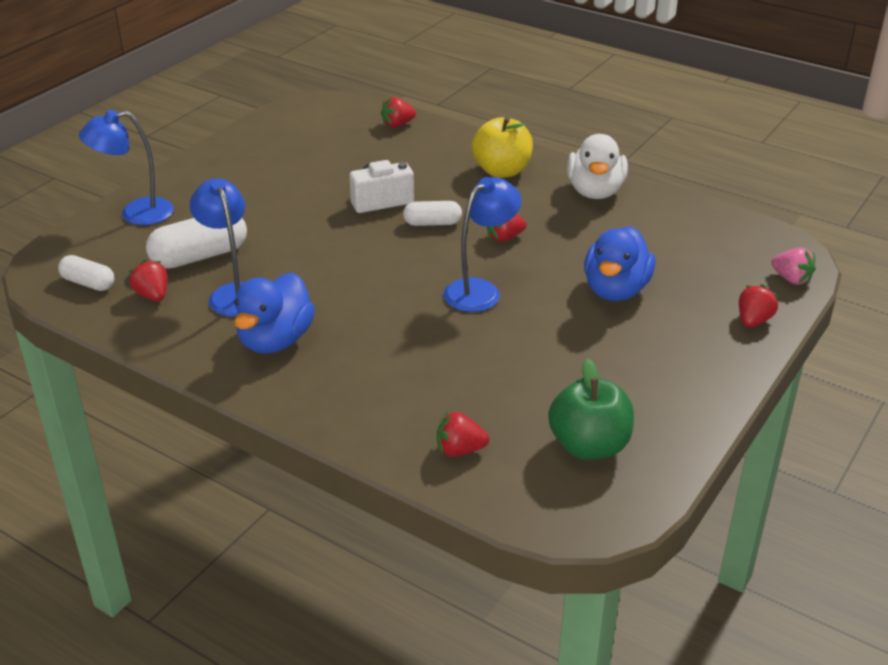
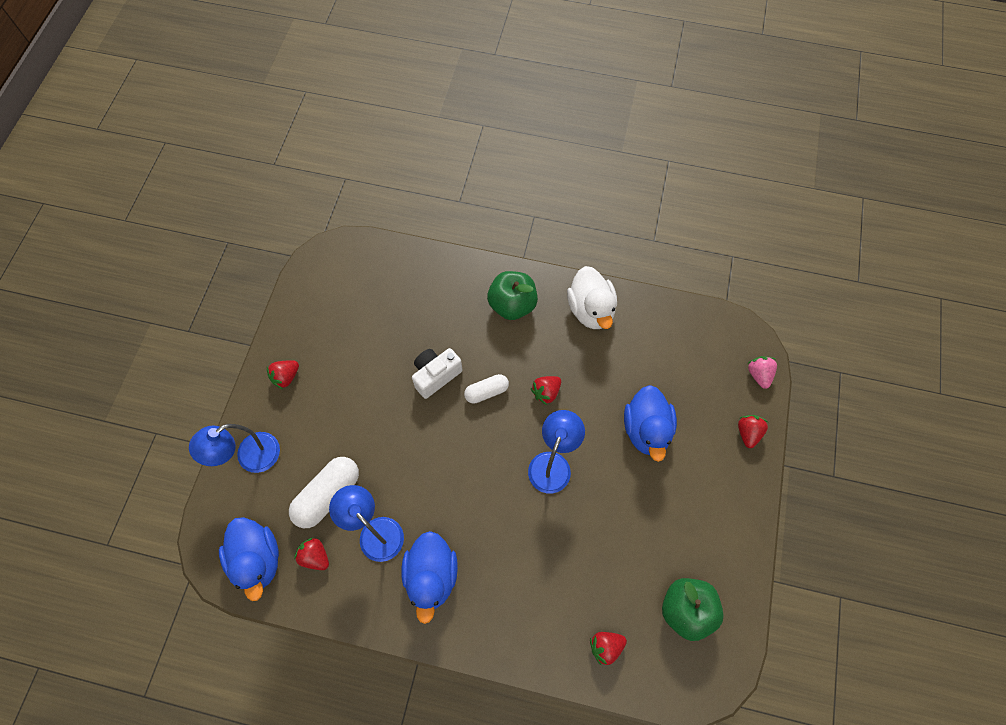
camera: 20 degrees left, 30 degrees up
white capsule [58,255,114,291] -> blue duck [219,517,279,601]
red strawberry [381,97,416,128] -> red strawberry moved to [267,360,299,389]
yellow apple [471,117,533,178] -> green apple [487,271,538,320]
pink strawberry [771,248,816,285] -> pink strawberry turned 120 degrees counterclockwise [747,356,777,389]

